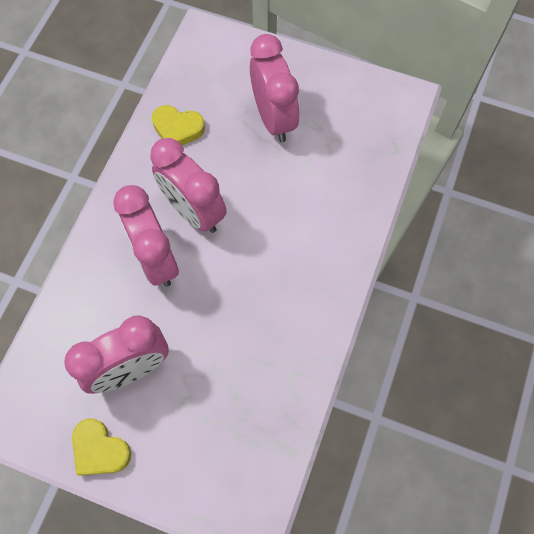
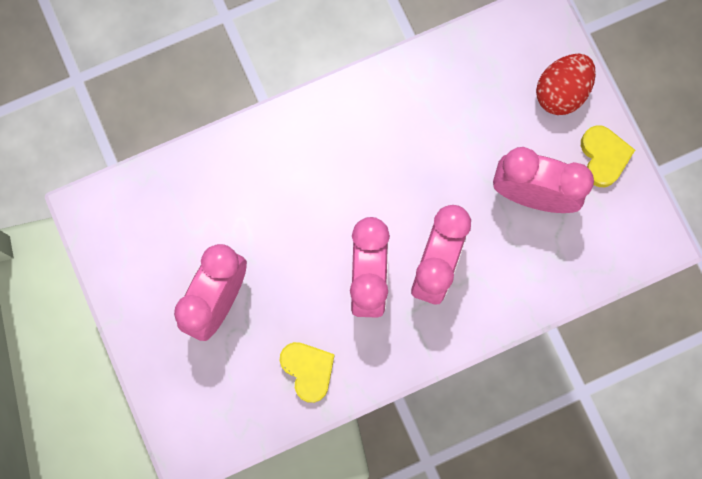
camera: 135 degrees left, 10 degrees up
none -> red egg [536,54,596,115]

